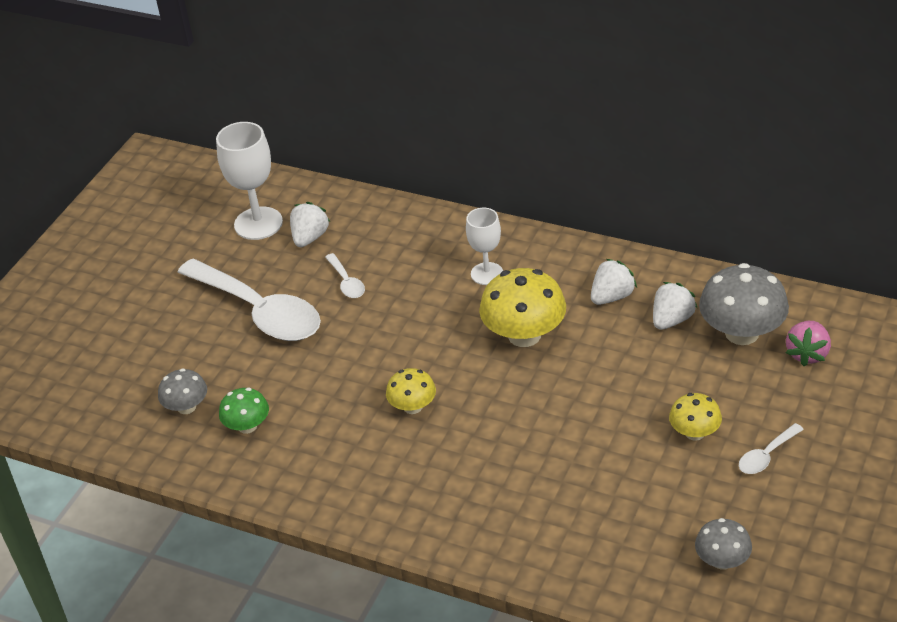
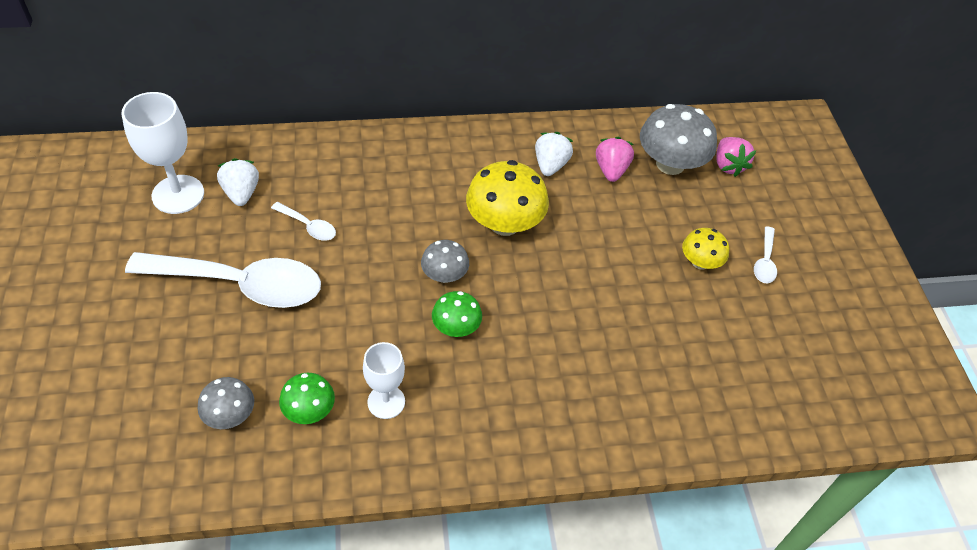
camera: 40 degrees left, 10 degrees up
yellow mushroom [386,368,436,414] -> green mushroom [432,291,482,337]
white goblet [466,208,503,285] -> white goblet moved to [363,342,405,419]
white strawberry [653,282,697,330] -> pink strawberry [596,137,634,182]
grey mushroom [695,518,752,570] -> grey mushroom moved to [421,240,469,283]

